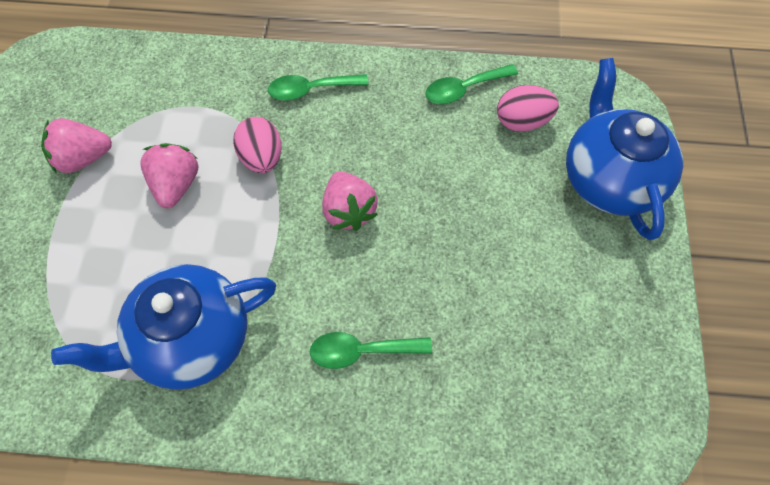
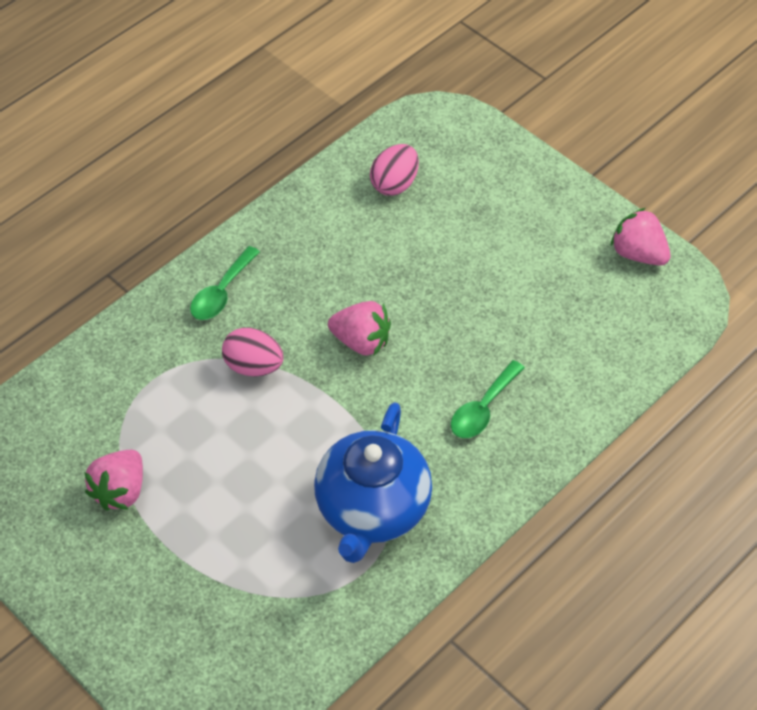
camera: 50 degrees left, 10 degrees down
pink strawberry [140,143,198,208] -> pink strawberry moved to [611,208,671,266]
green spoon [425,64,518,104] -> none
blue teapot [566,58,683,240] -> none

